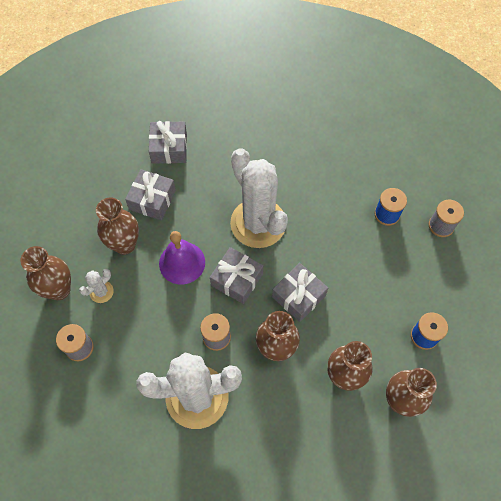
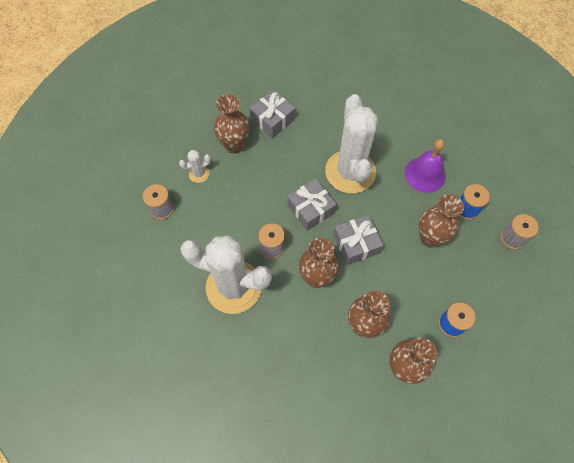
camera: 25 degrees right, 0 degrees up
brown vase [20,246,71,300] -> brown vase moved to [419,194,464,248]
grey gift [149,121,187,164] -> none
purple bell [159,231,205,285] -> purple bell moved to [405,139,446,193]

